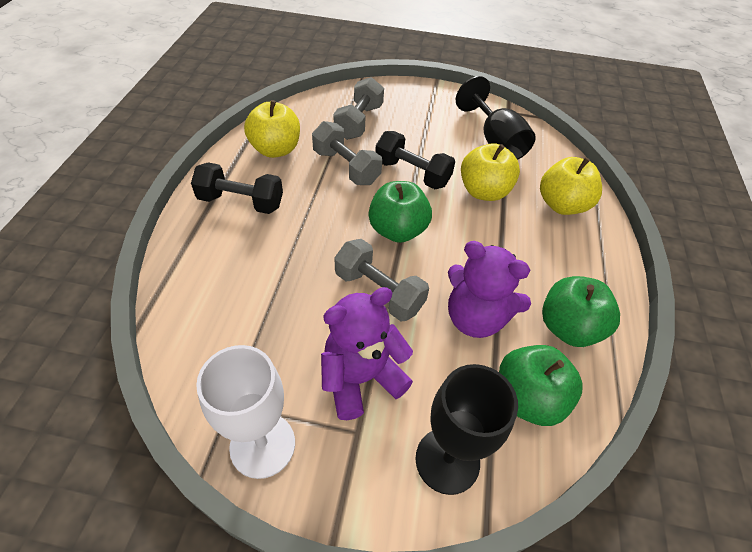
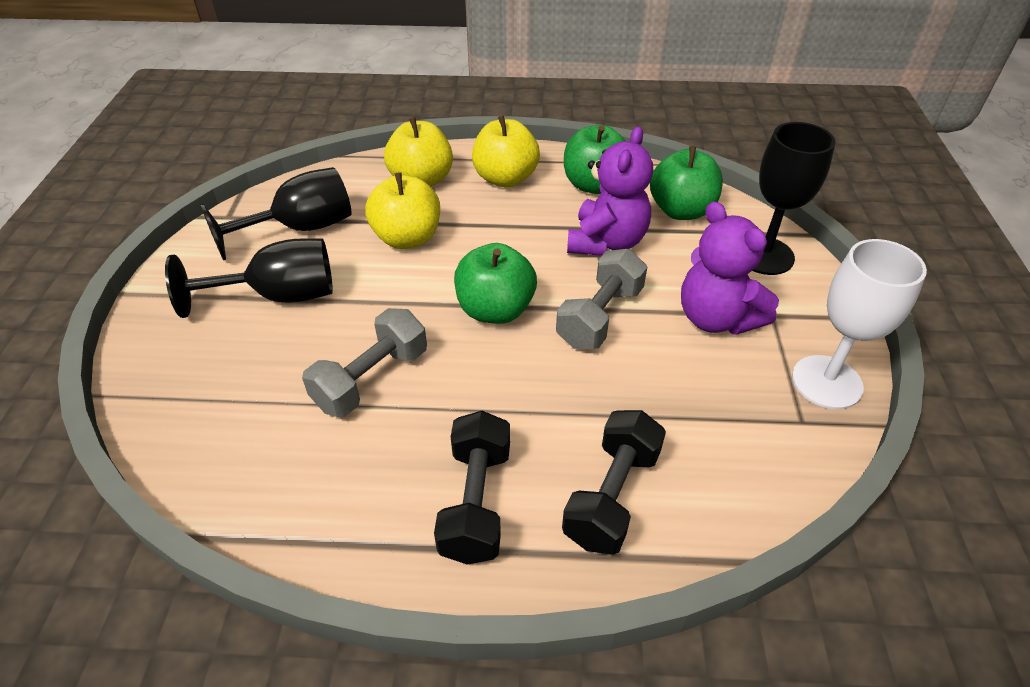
camera: 95 degrees left, 5 degrees down
yellow apple [244,100,300,158] -> yellow apple moved to [472,116,540,187]
grey dumbbell [333,77,384,140] -> none
black dumbbell [375,131,455,189] -> black dumbbell moved to [562,410,666,555]
none -> black goblet [165,238,333,318]

